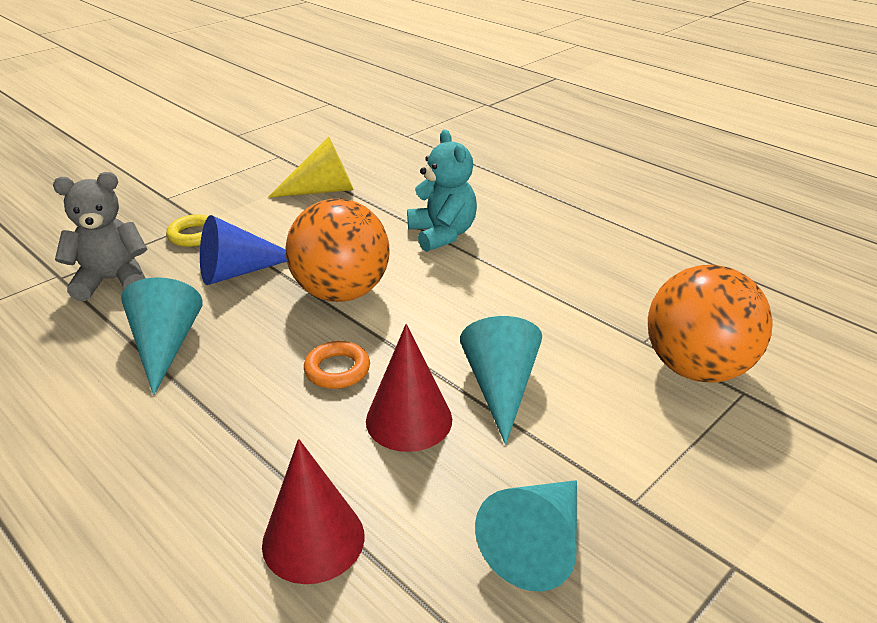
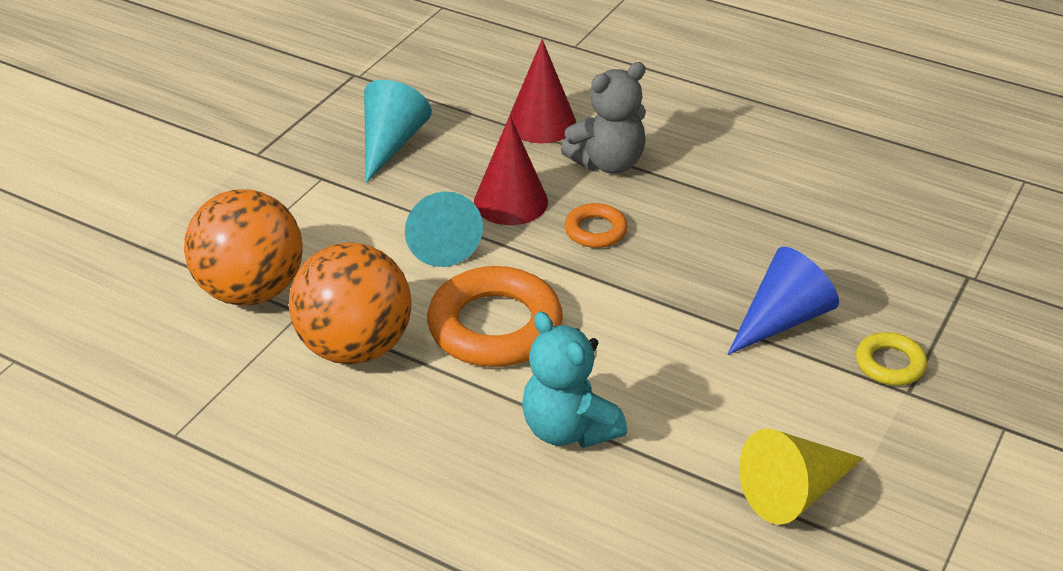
camera: 165 degrees right, 5 degrees up
grey teddy bear [53,172,147,301] -> grey teddy bear moved to [561,62,646,174]
turquoise cone [121,277,203,396] -> none
orange ball [285,198,389,302] -> orange ball moved to [289,243,412,365]
none -> orange ring [427,266,563,367]

